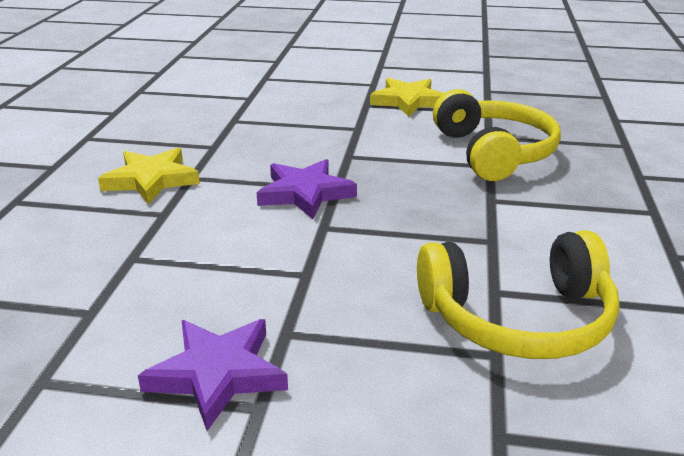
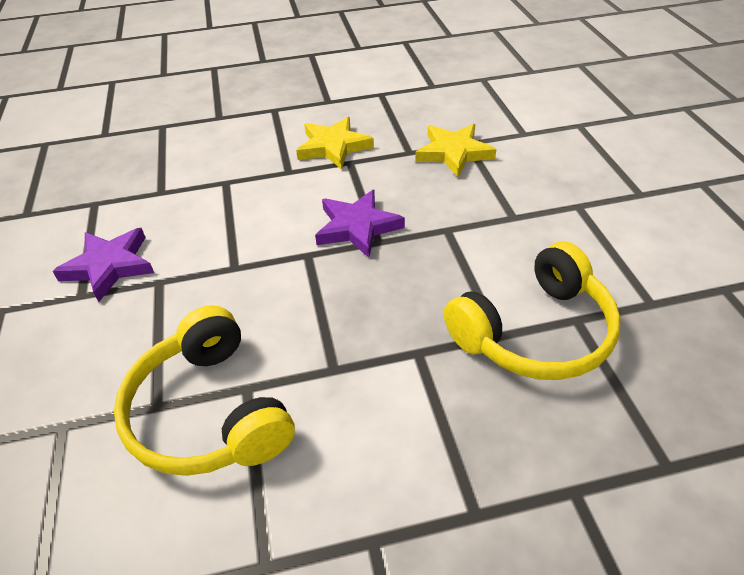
camera: 70 degrees right, 15 degrees up
yellow star [370,78,444,117] -> yellow star moved to [415,124,497,177]

